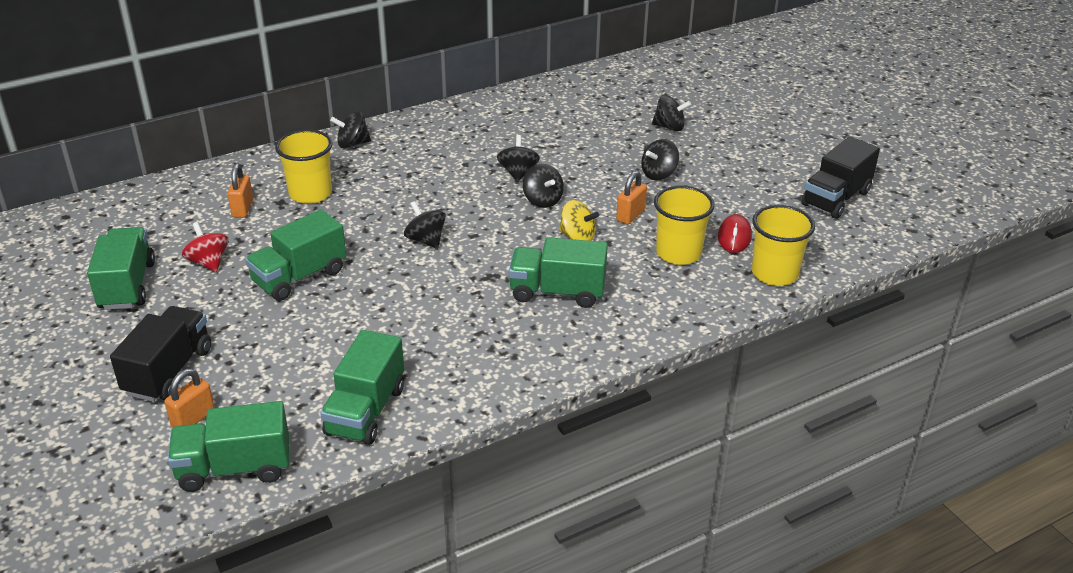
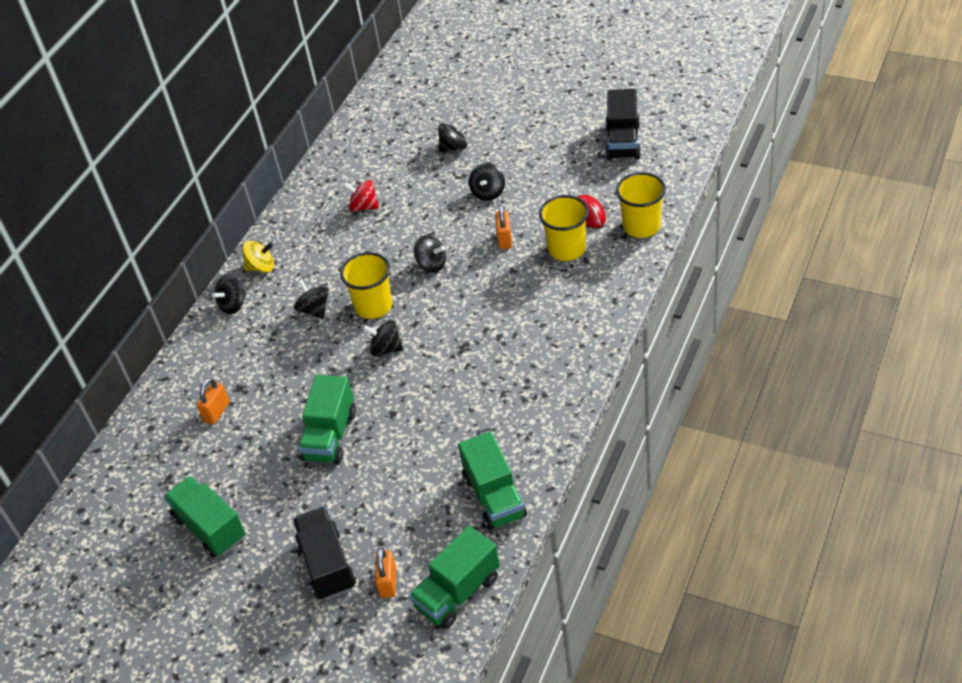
camera: 30 degrees left, 10 degrees up
red spinning top [182,222,228,272] -> red spinning top moved to [343,180,379,212]
orange padlock [228,163,253,218] -> orange padlock turned 60 degrees clockwise [197,378,230,424]
yellow cup [275,130,333,204] -> yellow cup moved to [340,252,393,319]
black spinning top [497,135,540,182] -> black spinning top moved to [294,279,329,319]
green truck [509,237,608,308] -> none
yellow spinning top [559,200,599,241] -> yellow spinning top moved to [242,241,274,272]

